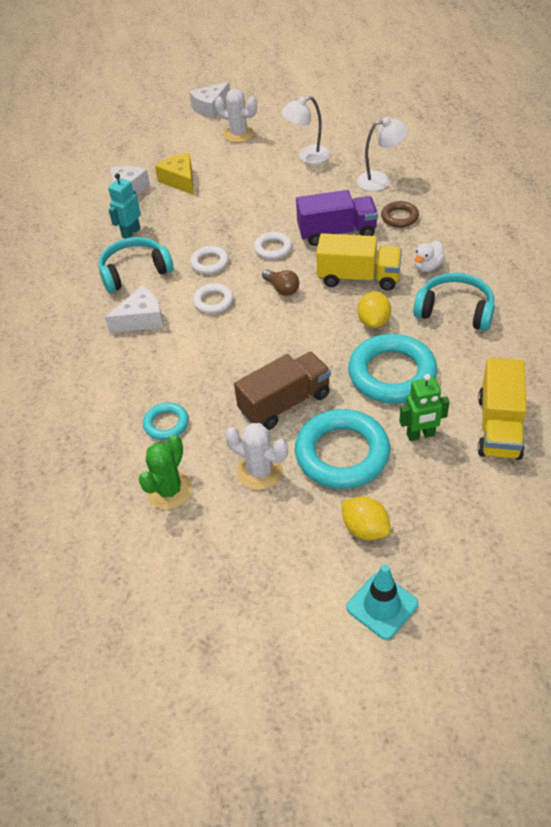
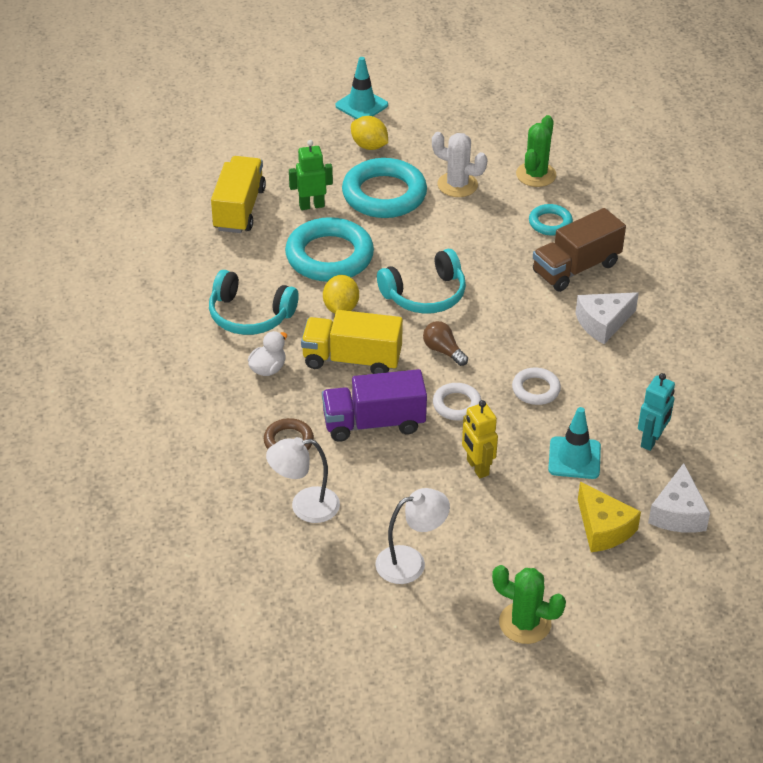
camera: 175 degrees right, 5 degrees down
turquoise headphones [99,237,174,293] -> turquoise headphones moved to [377,249,466,314]
white cheese [189,82,230,119] -> none
white ring [193,283,233,314] -> none
white cactus [215,89,257,143] -> green cactus [492,565,566,644]
brown truck [234,352,331,430] -> brown truck moved to [533,208,626,292]
none -> yellow robot [462,400,498,478]
none -> turquoise traffic cone [548,407,601,479]

